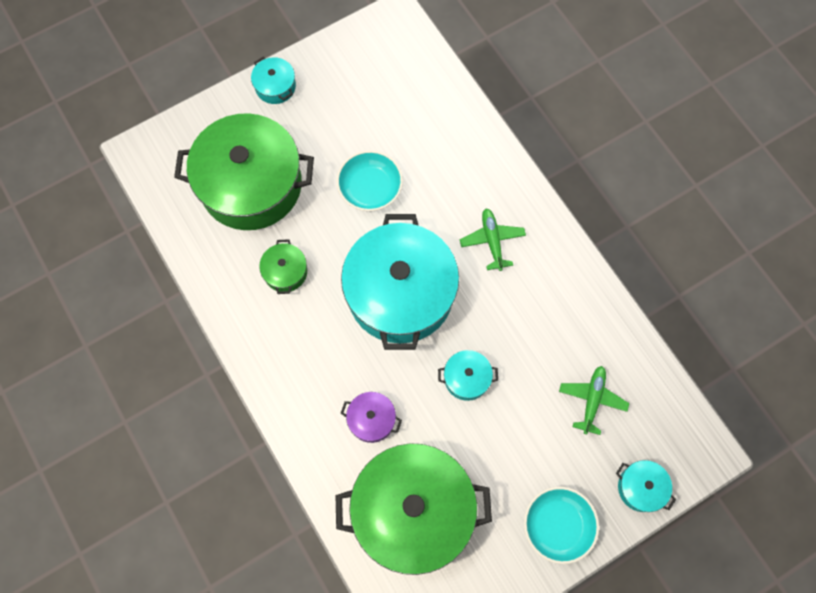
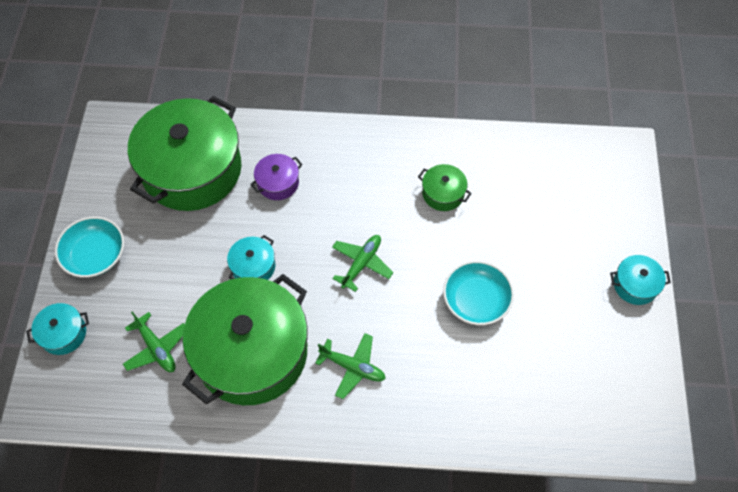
camera: 125 degrees right, 10 degrees down
green pot [174,113,314,230] -> green pot moved to [182,274,308,405]
turquoise pot [341,214,459,350] -> green plane [332,235,393,292]

